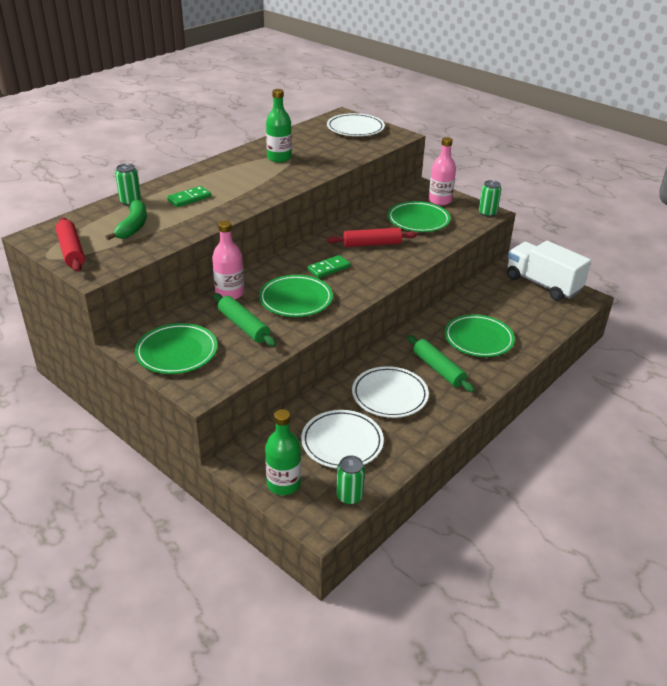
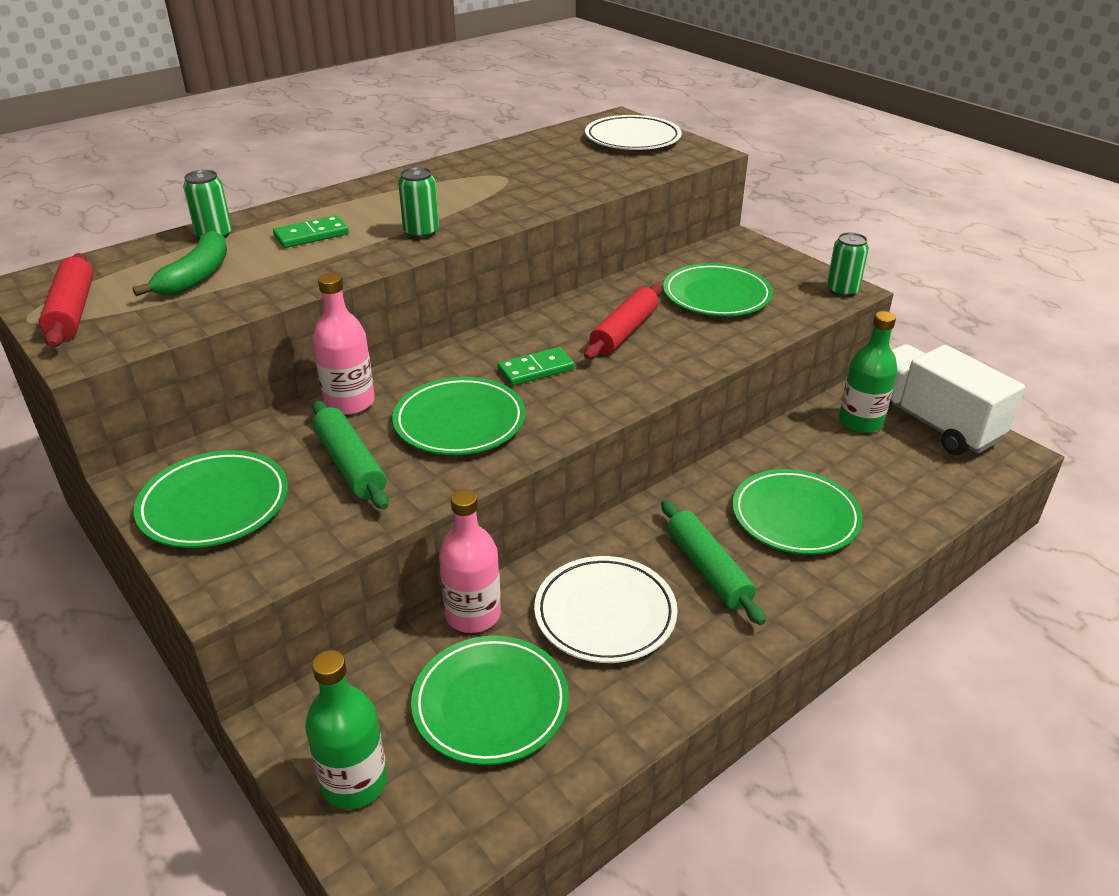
camera: 10 degrees right, 0 degrees up
green bottle [266,89,292,163] -> green bottle moved to [839,311,897,433]
white plate [301,410,384,468] -> green plate [411,636,569,765]
red rolling pin [327,228,417,247] -> red rolling pin turned 60 degrees counterclockwise [584,284,661,359]
green can [336,455,365,505] -> green can moved to [398,167,439,239]
pink bottle [429,137,456,206] -> pink bottle moved to [439,489,501,633]

